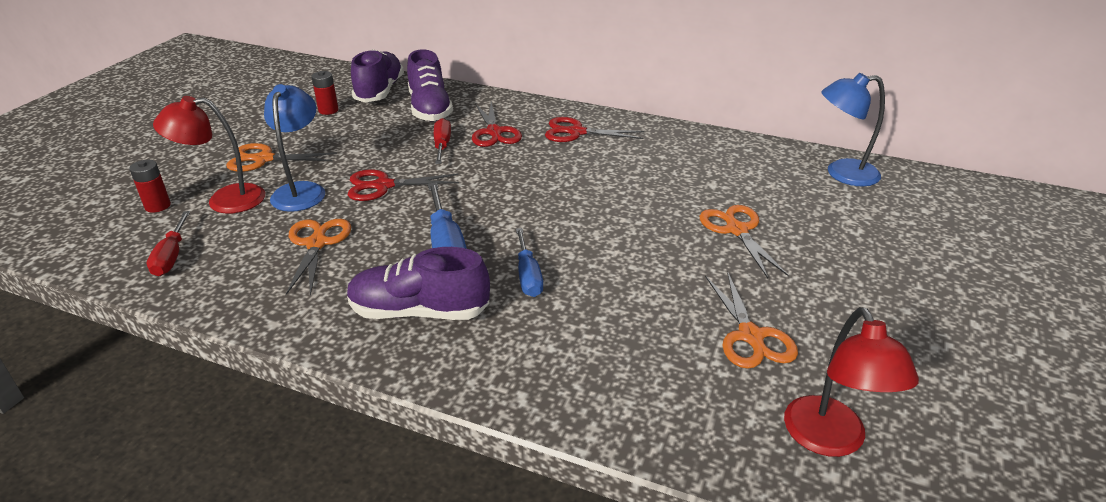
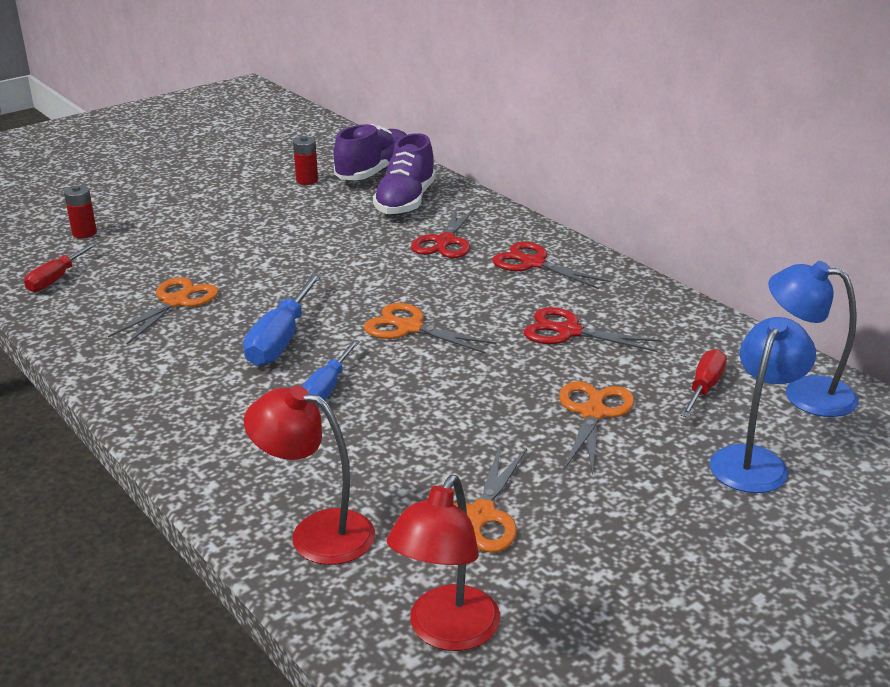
camera: 30 degrees right, 5 degrees down
red lamp [153,96,265,213] -> red lamp moved to [244,386,375,565]
orange scissors [226,143,337,172] -> orange scissors moved to [364,303,496,353]
blue lamp [264,84,325,212] -> blue lamp moved to [710,317,816,493]
purple shoe [347,247,490,320] -> none
red scissors [348,169,459,201] -> red scissors moved to [524,307,662,352]
red screwdriver [434,118,451,164] -> red screwdriver moved to [681,349,727,418]

